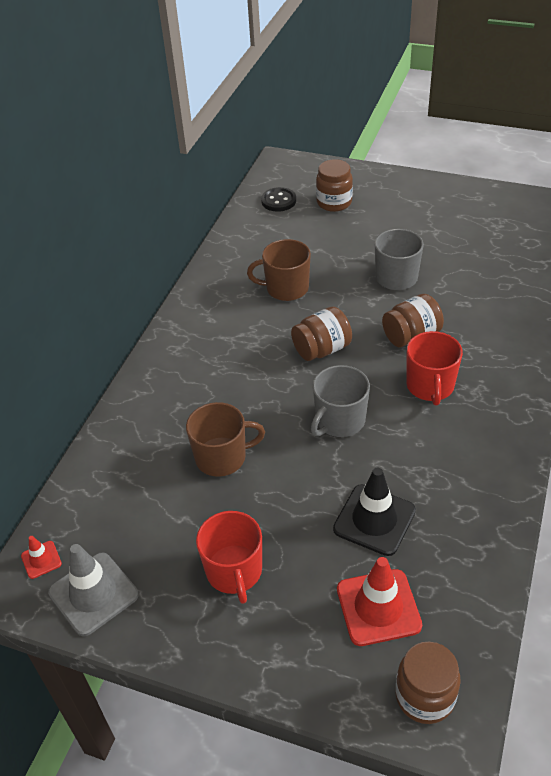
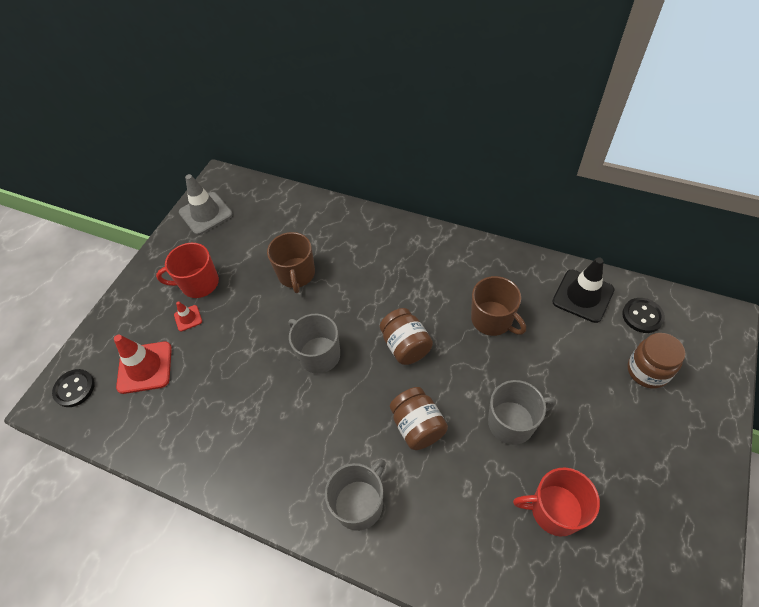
camera: 95 degrees right, 10 degrees up
red traffic cone [21,536,62,579] -> red traffic cone moved to [174,301,202,331]
brown mug [247,239,311,301] -> brown mug turned 135 degrees clockwise [471,276,526,336]
black traffic cone [333,468,416,556] -> black traffic cone moved to [552,257,614,323]
brown jar [396,642,461,724] -> black button [52,369,95,407]
red mug [406,331,463,406] -> red mug moved to [513,468,600,537]
none -> grey mug [325,459,386,531]

